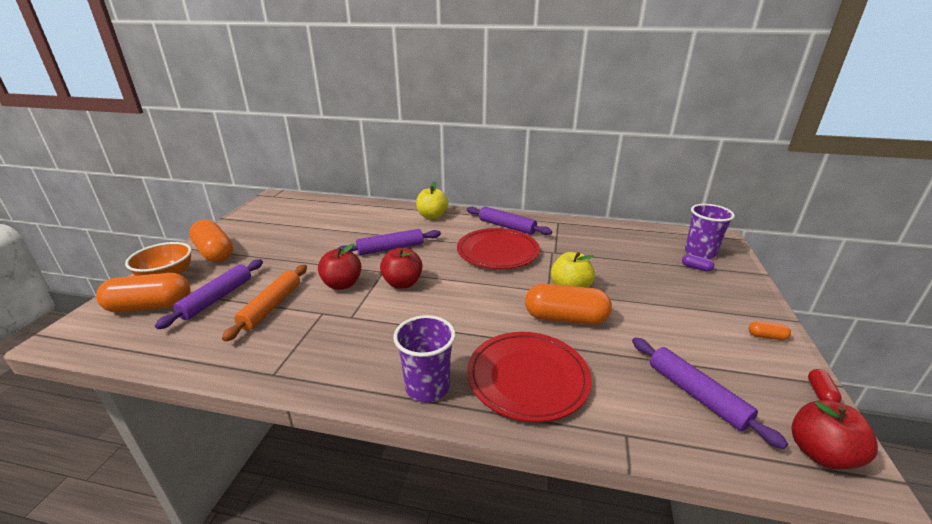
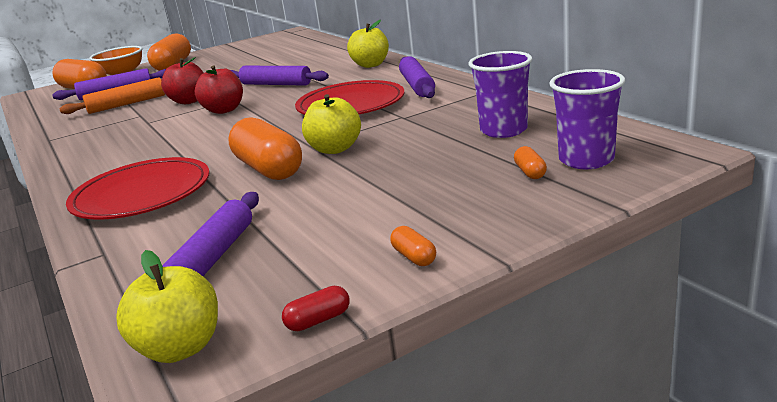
camera: 50 degrees right, 5 degrees down
purple cup [393,315,455,402] -> purple cup moved to [469,51,532,138]
purple capsule [682,254,714,272] -> orange capsule [514,146,547,179]
red apple [791,400,878,470] -> yellow apple [116,250,218,363]

